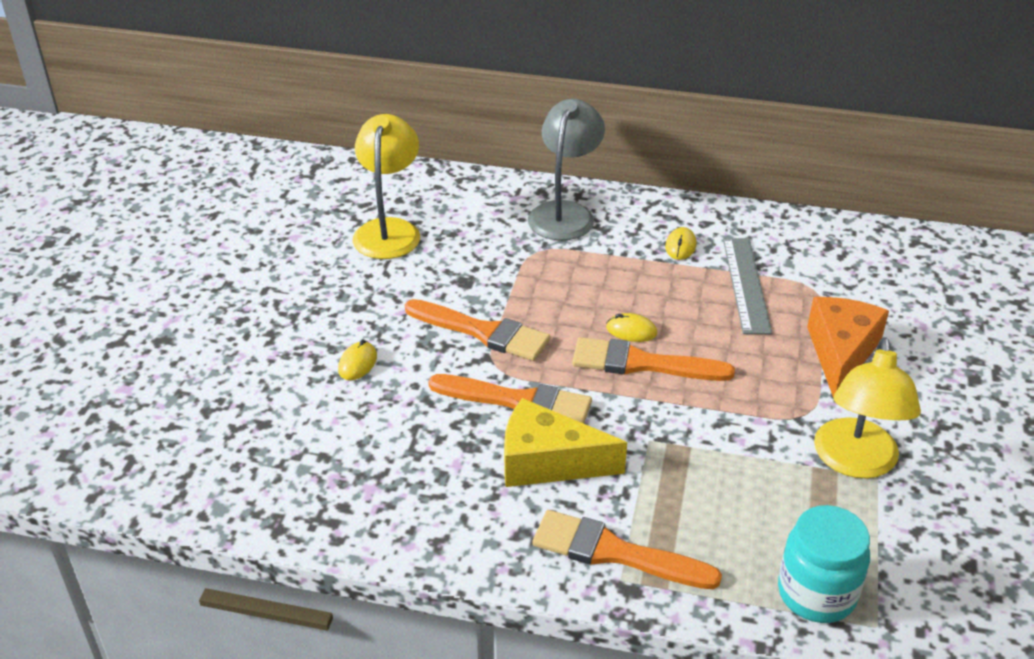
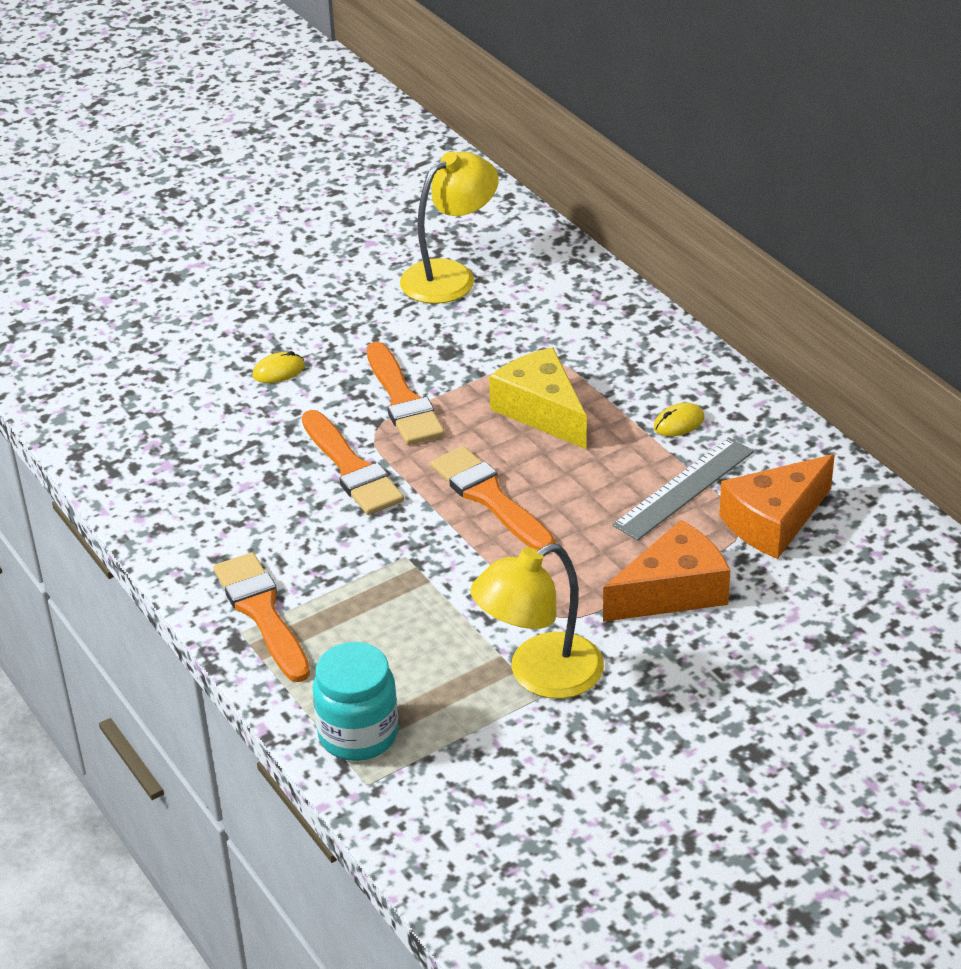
camera: 45 degrees right, 0 degrees up
yellow cheese [504,398,627,487] -> yellow cheese moved to [489,347,587,449]
grey lamp [528,99,605,241] -> none
yellow mouse [606,313,657,342] -> none
none -> orange cheese [719,454,835,559]

